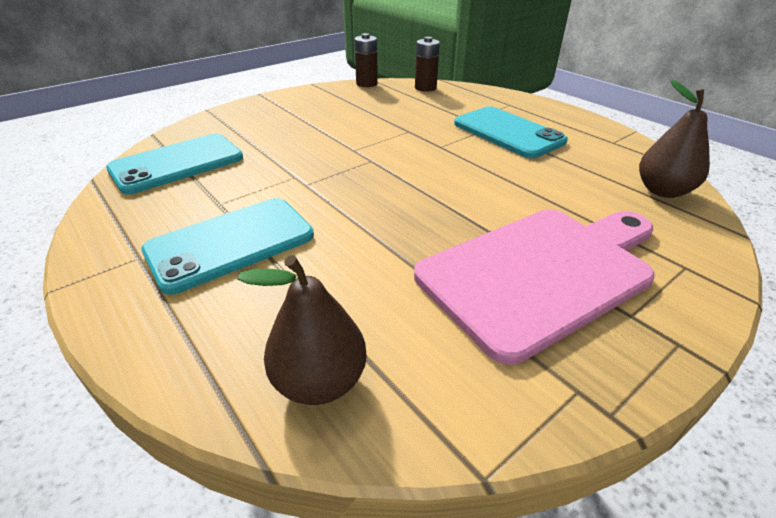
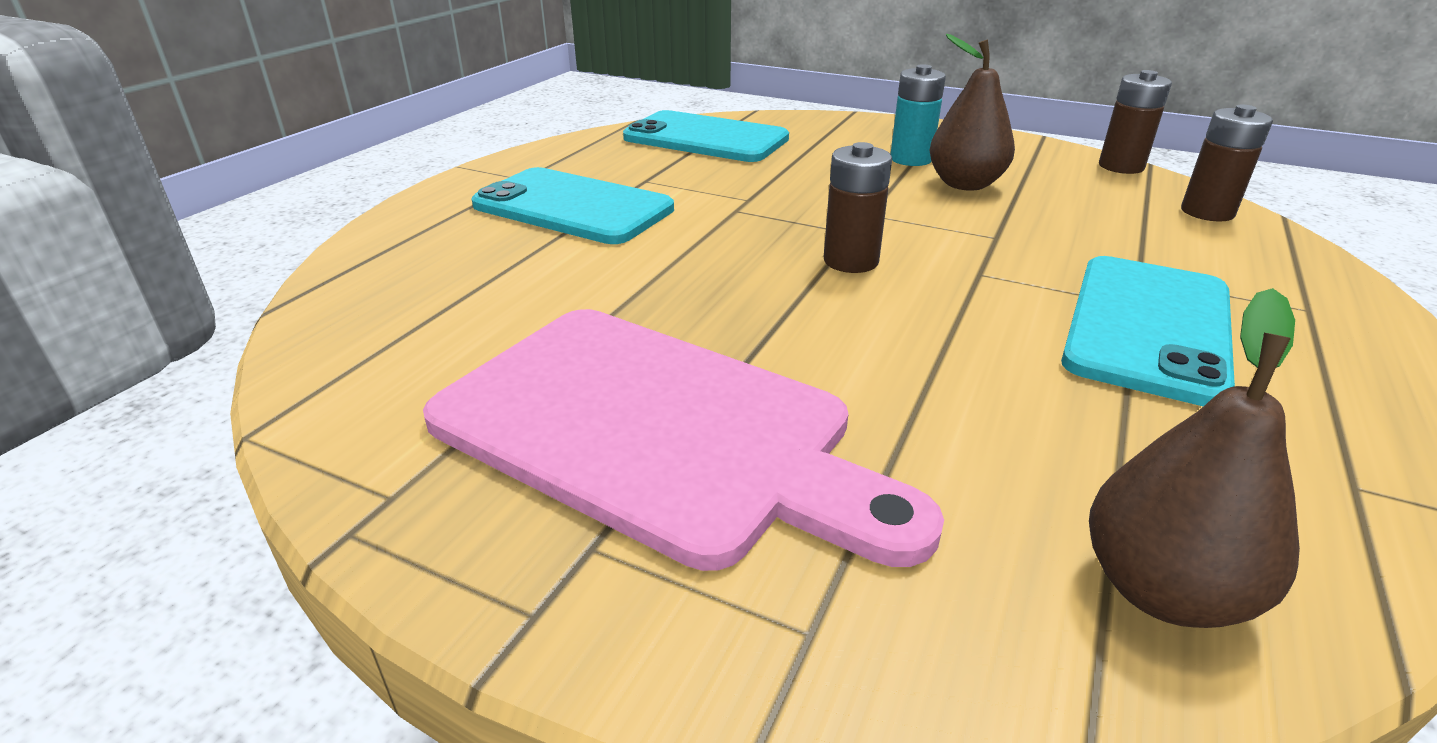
camera: 65 degrees right, 5 degrees down
brown pear [237,255,367,405] -> brown pear moved to [930,34,1015,191]
none -> brown battery [824,142,892,273]
none -> turquoise battery [891,64,946,166]

